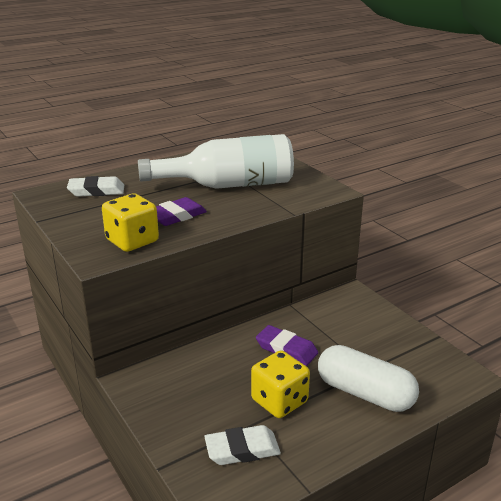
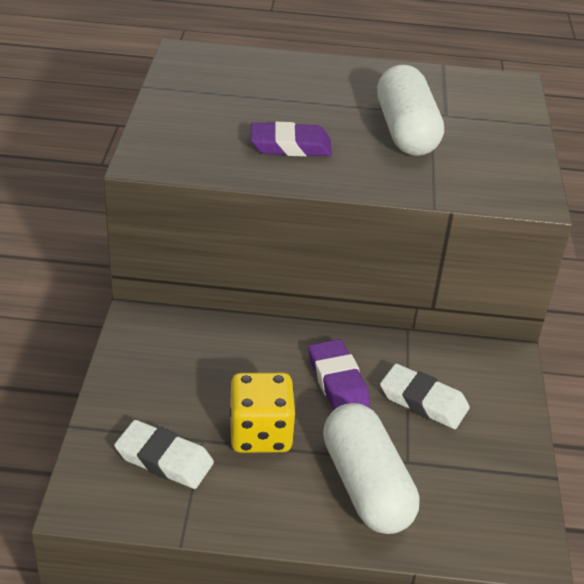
camera: 35 degrees right, 10 degrees up
white eraser [67,176,124,197] -> white eraser moved to [380,364,470,429]
yellow dice [102,193,159,252] -> none
white bottle [138,134,294,189] -> white capsule [377,65,444,156]

